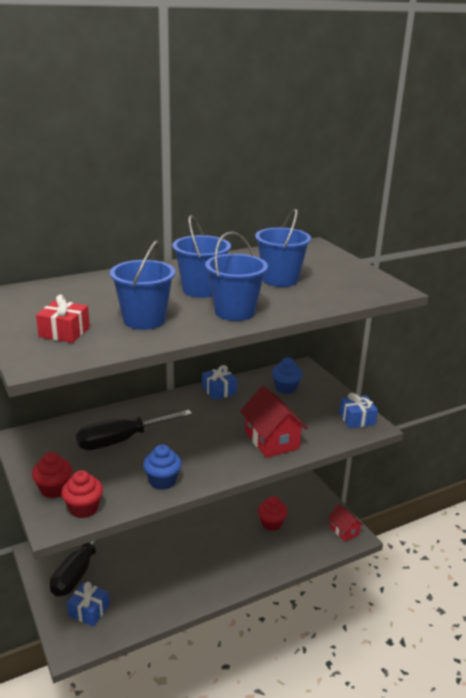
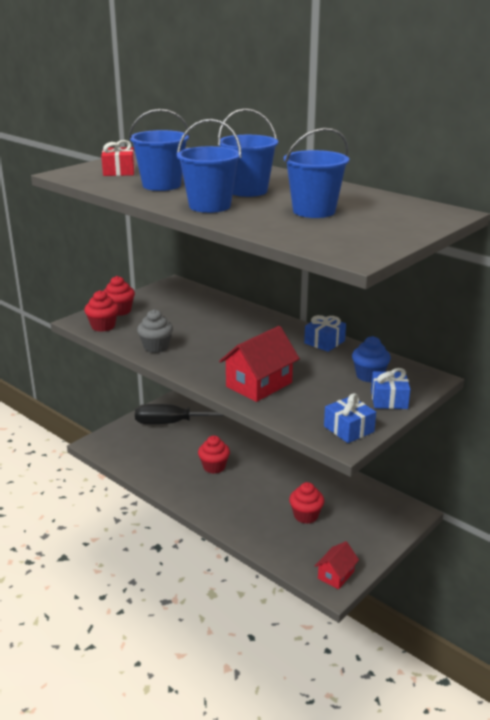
camera: 70 degrees right, 0 degrees up
blue gift [67,582,109,627] -> blue gift moved to [371,368,411,409]
black screwdriver [76,410,192,450] -> none
blue cupcake [143,444,182,490] -> grey cupcake [137,309,173,353]
none -> red cupcake [198,436,230,474]

